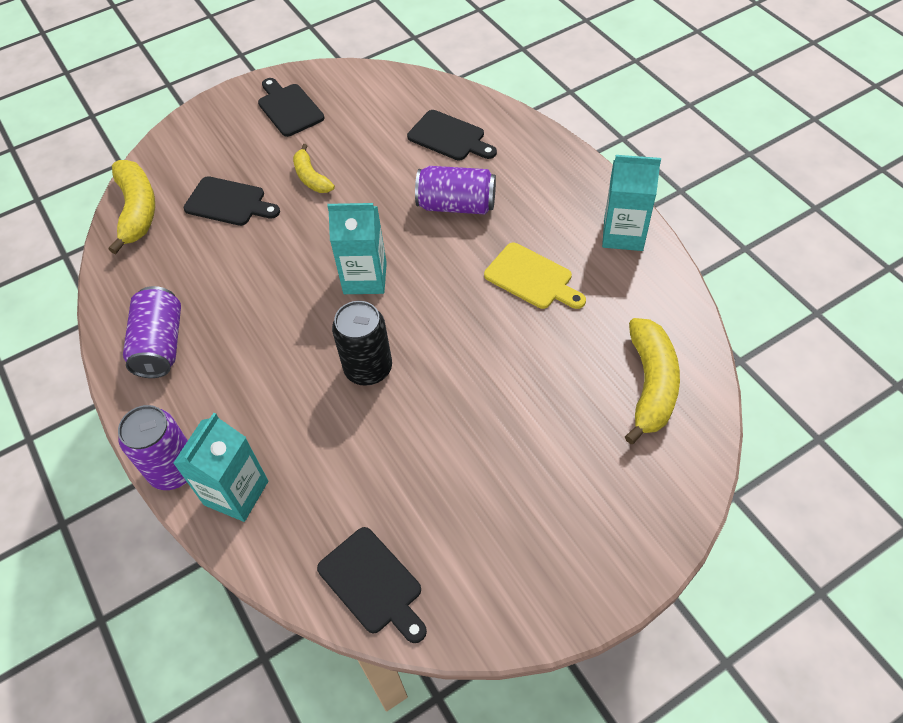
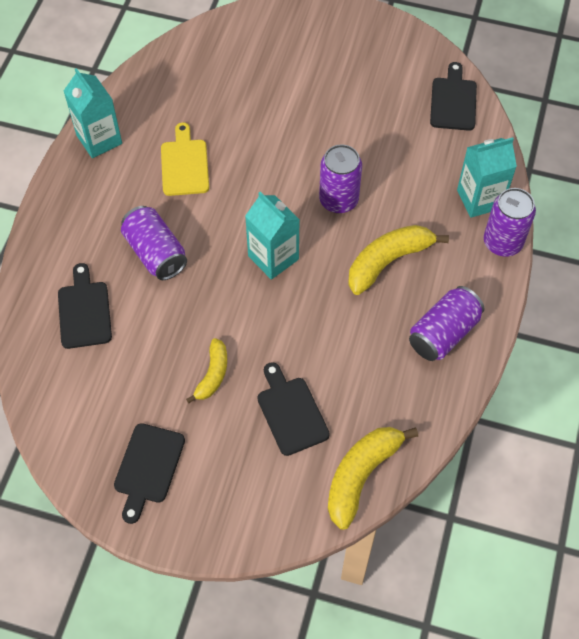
camera: 135 degrees left, 5 degrees up
black can [332,301,392,386] -> purple can [319,144,362,213]
yellow banana [625,318,680,444] -> yellow banana moved to [348,225,449,295]

